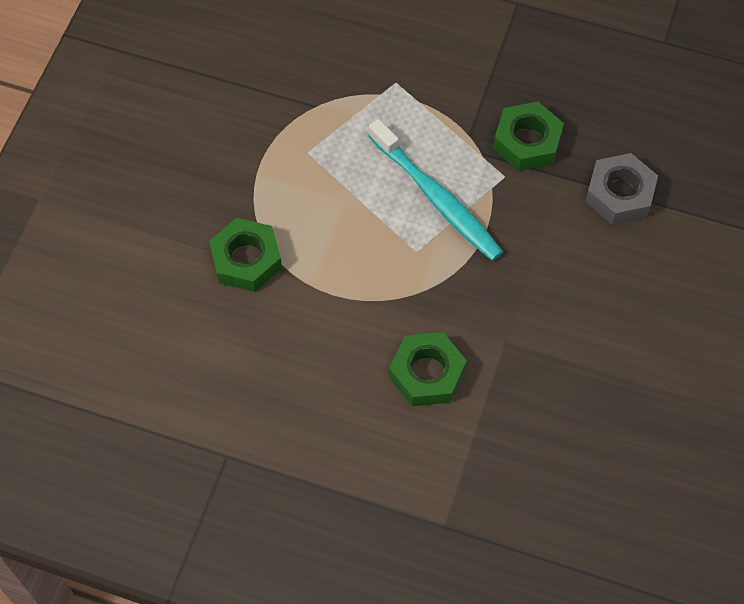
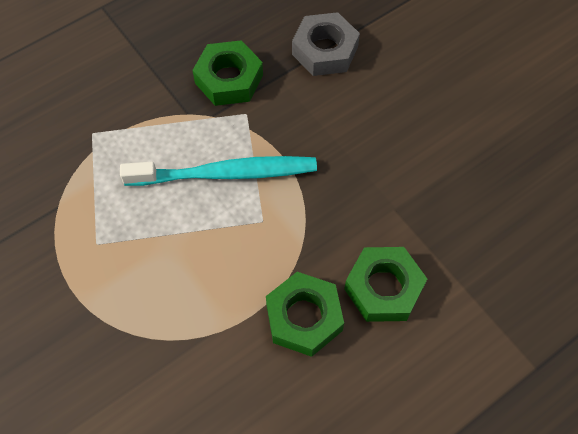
camera: 55 degrees left, 0 degrees up
green nut [209,218,282,292] -> green nut moved to [266,272,344,357]

